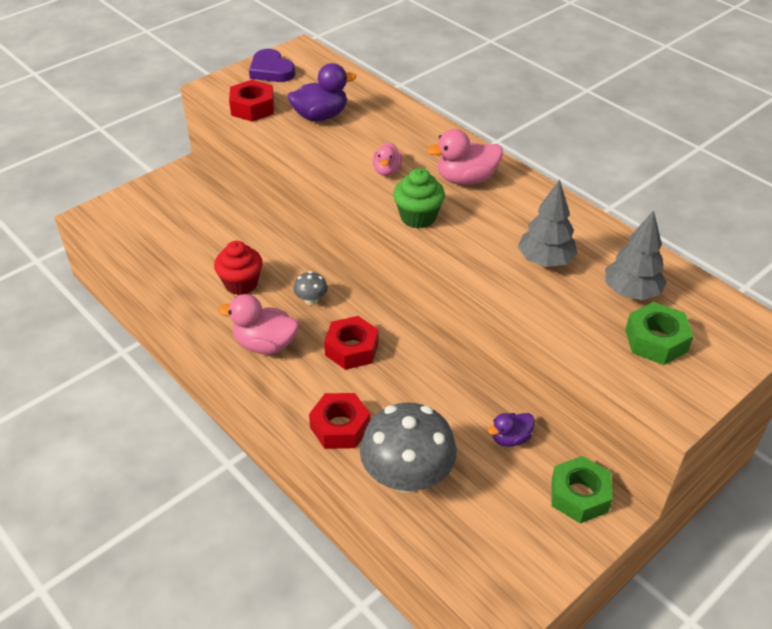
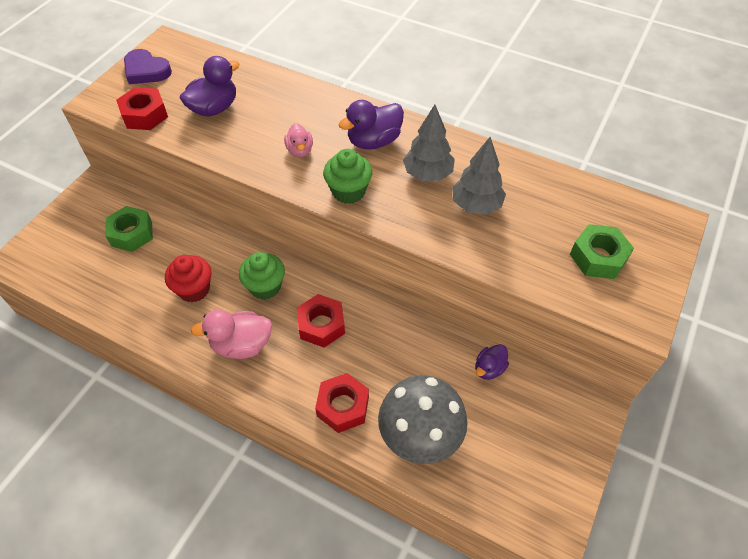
camera: 20 degrees left, 10 degrees up
grey mushroom [293,271,328,305] -> green cupcake [239,252,285,300]
pink duck [427,129,503,185] -> purple duck [338,100,404,149]
green nut [552,456,613,523] -> green nut moved to [105,206,153,252]
grey tree [605,211,667,300] -> grey tree moved to [403,105,455,181]

